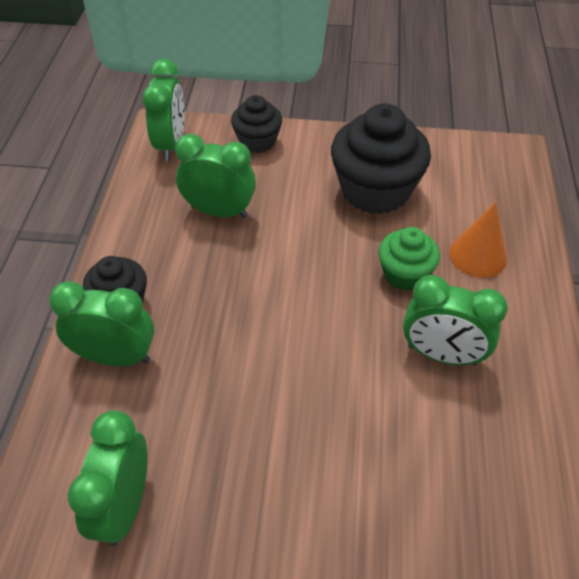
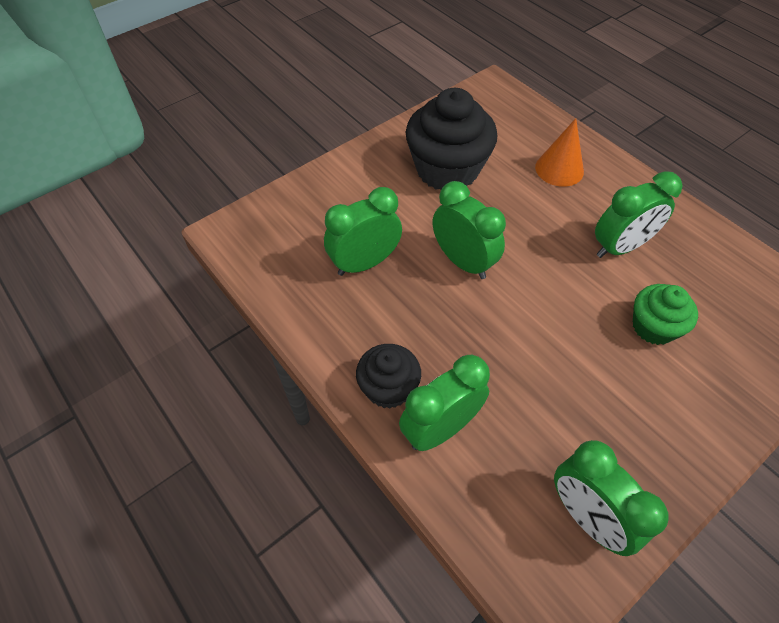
camera: 45 degrees left, 5 degrees up
green clock [143,59,184,161] -> green clock moved to [433,181,506,279]
black cupcake [231,95,282,153] -> none
green cupcake [378,227,440,290] -> green cupcake moved to [633,284,698,345]

